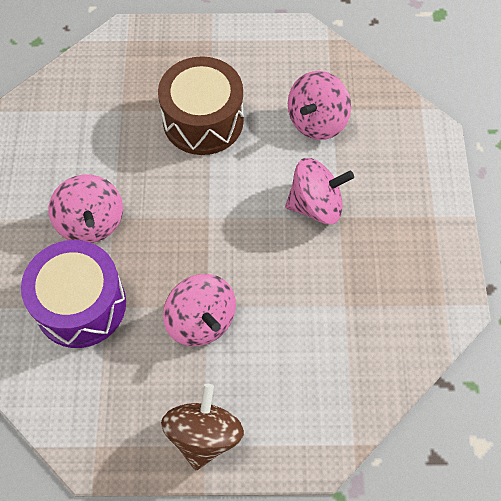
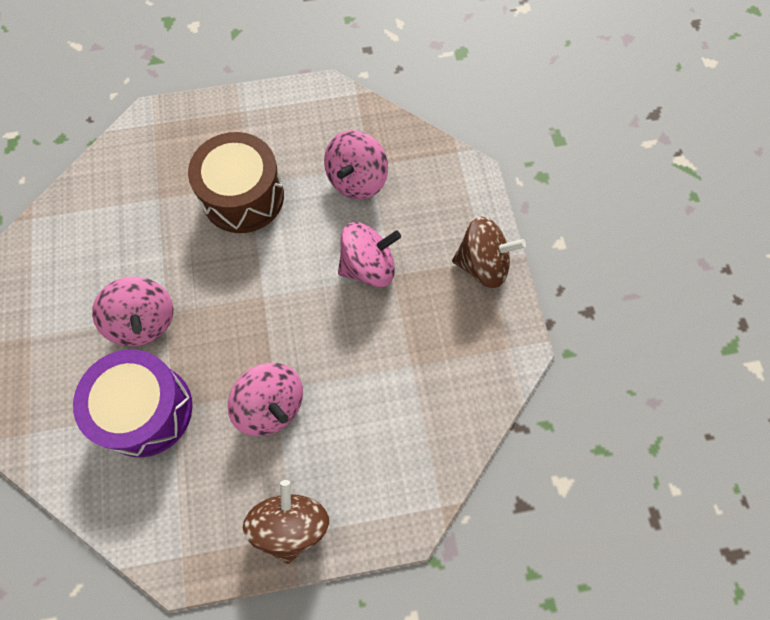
camera: 10 degrees left, 5 degrees up
none -> brown spinning top [452,216,526,288]

